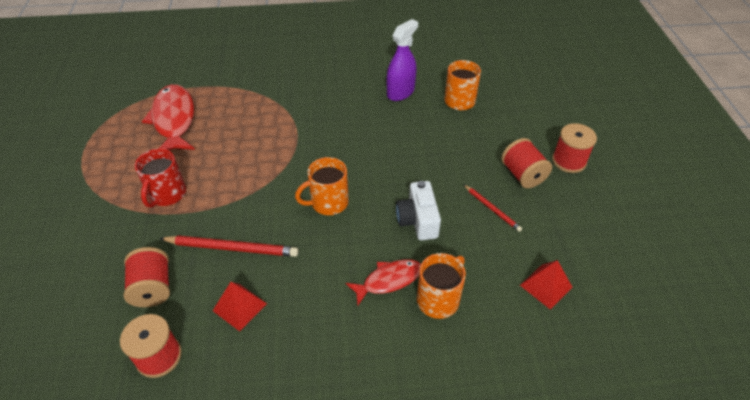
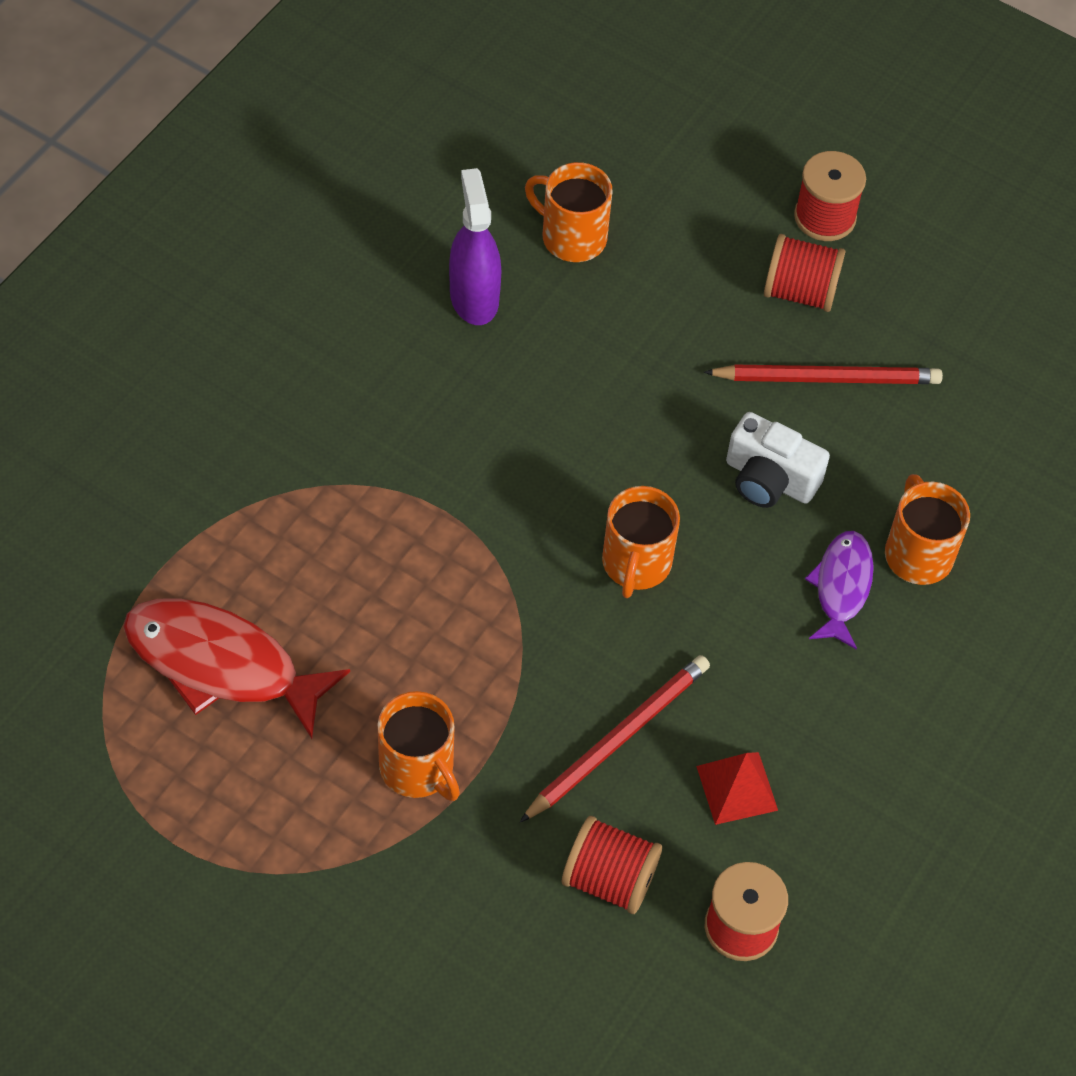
camera: 55 degrees left, 10 degrees up
red mug [135,149,186,208] -> orange mug [377,691,460,801]
red fish [346,259,421,305] -> purple fish [805,531,874,650]
red pencil [463,184,522,232] -> red pencil [703,364,943,384], size x1.73
red pyramid [520,260,573,310] -> none

